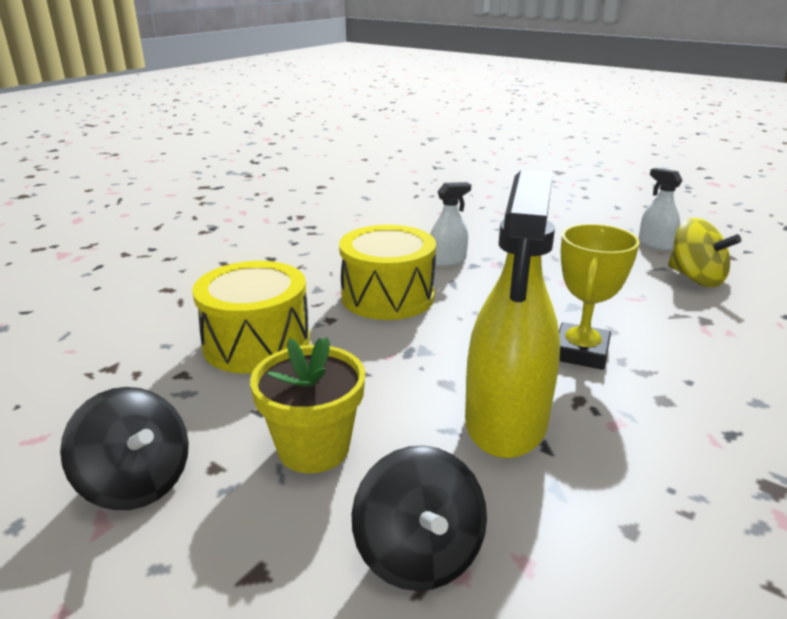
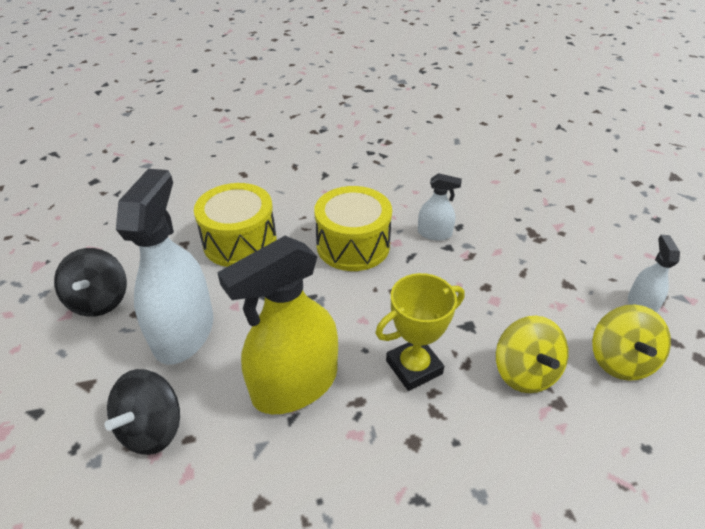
camera: 40 degrees right, 15 degrees up
yellow flower pot [250,337,365,473] -> white spray bottle [116,169,213,365]
none -> yellow spinning top [496,316,569,393]

